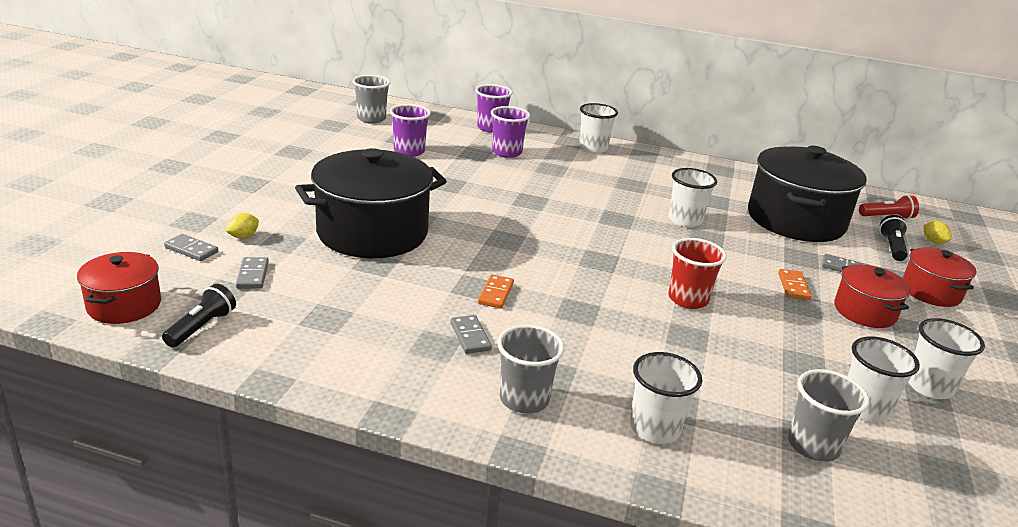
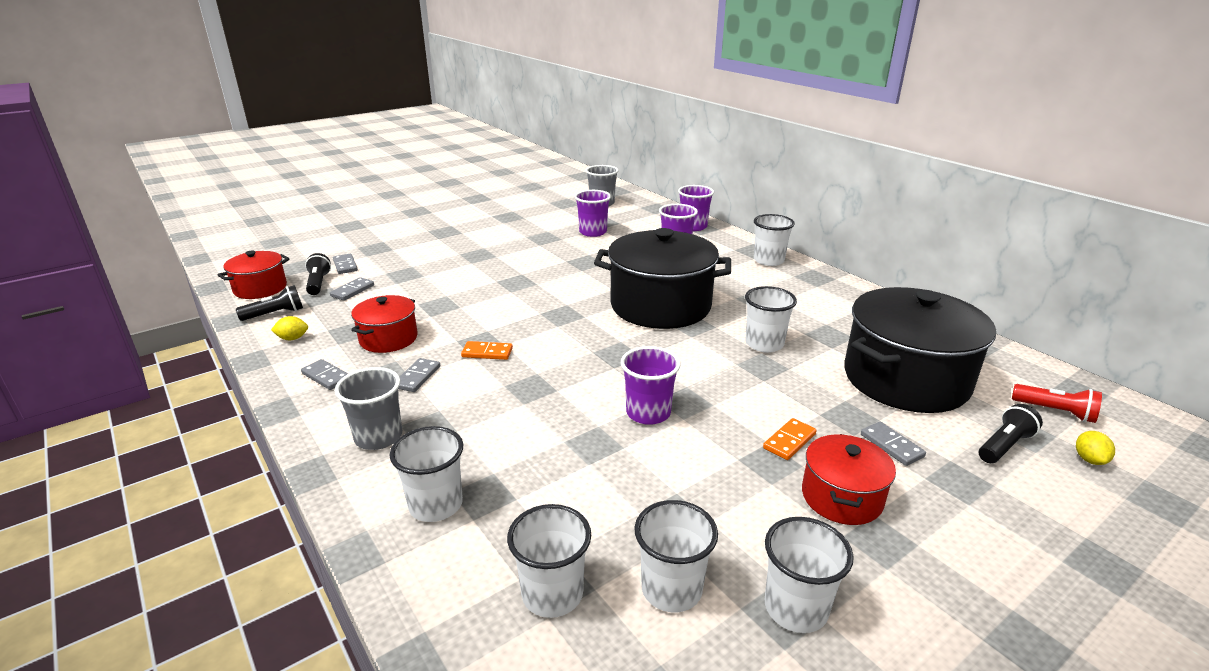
camera: 40 degrees right, 0 degrees up
yellow lemon [226,213,259,238] -> yellow lemon moved to [271,316,308,340]
black pot [295,148,447,258] -> black pot moved to [594,228,731,329]
orange domino [478,274,514,309] -> orange domino turned 45 degrees clockwise [461,341,513,360]
red cup [668,238,727,309] -> purple cup [621,346,681,425]
grey cup [788,369,869,462] -> white cup [507,504,591,618]
red pot [903,247,976,307] -> red pot moved to [351,295,418,353]
none -> grey domino [301,359,348,390]
none -> black flashlight [305,253,331,295]

